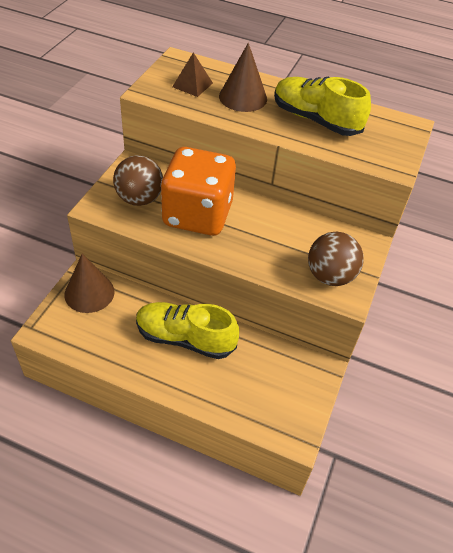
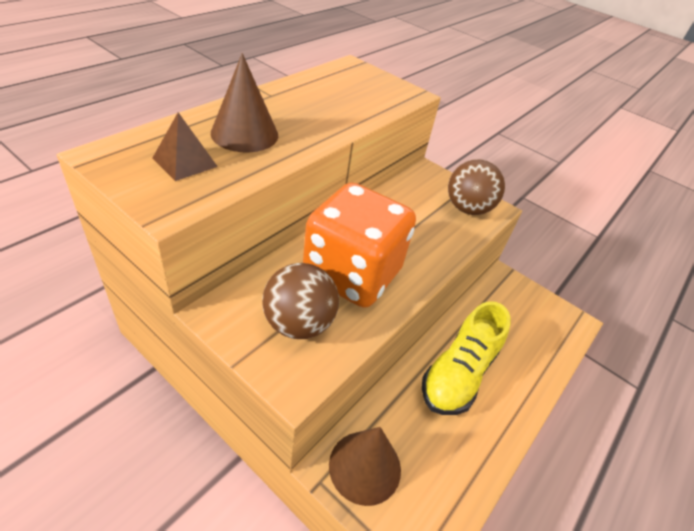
camera: 75 degrees left, 5 degrees down
yellow shoe [274,77,371,136] -> none

